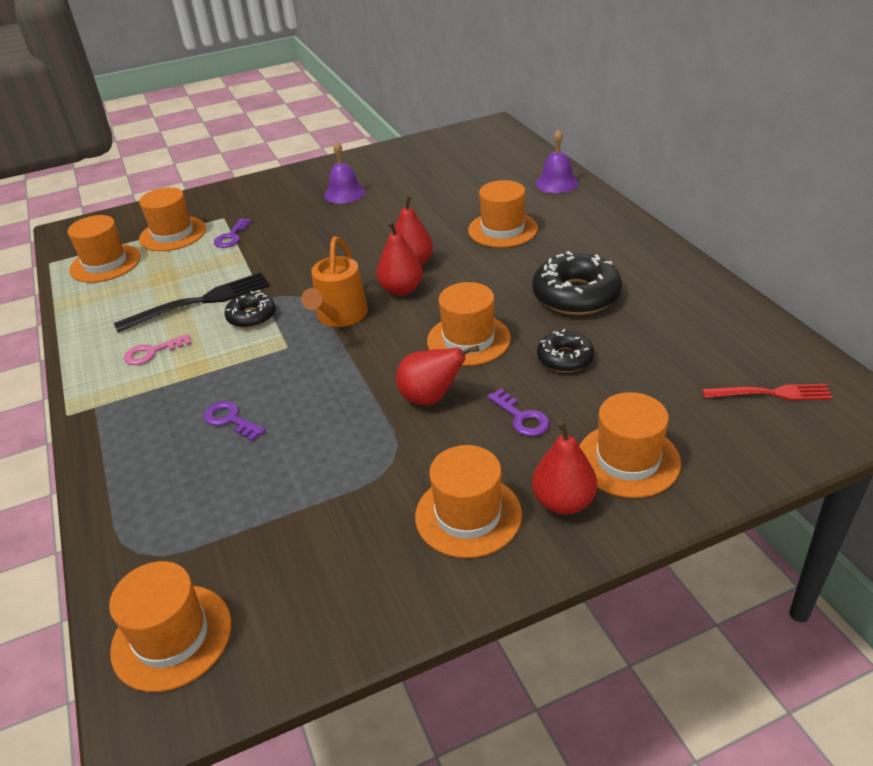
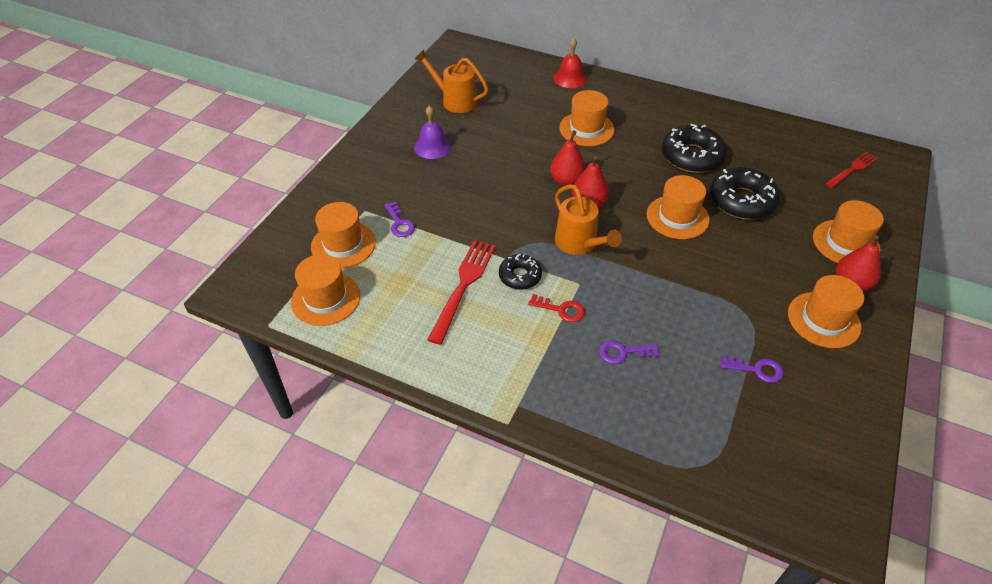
camera: 45 degrees left, 10 degrees up
orange hat [109,561,231,692] -> none
black fork [114,272,270,333] -> red fork [428,240,495,345]
pink key [124,334,192,365] -> none
red pear [396,345,479,405] -> none
purple key [487,388,550,436] -> purple key moved to [721,355,783,383]
purple bell [536,129,579,193] -> red bell [553,38,587,88]
black donut [537,329,594,372] -> black donut [710,167,780,219], size x1.71
none -> orange watering can [415,50,488,113]
none -> red key [528,294,585,322]

